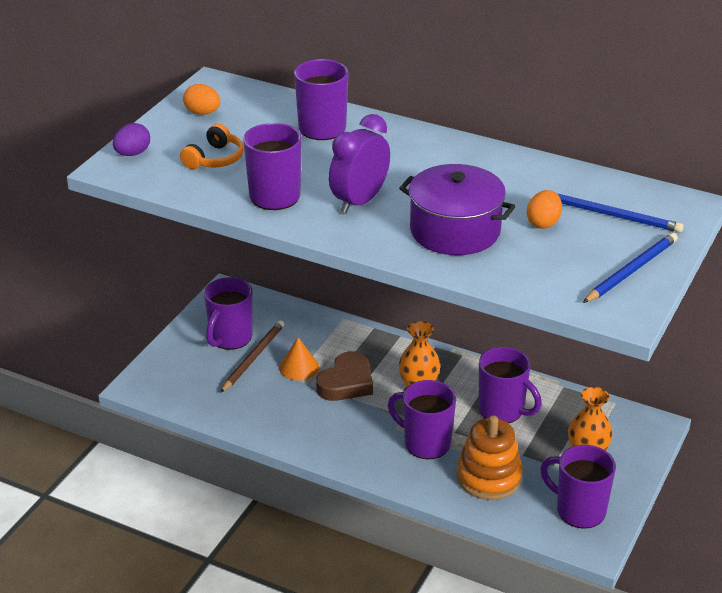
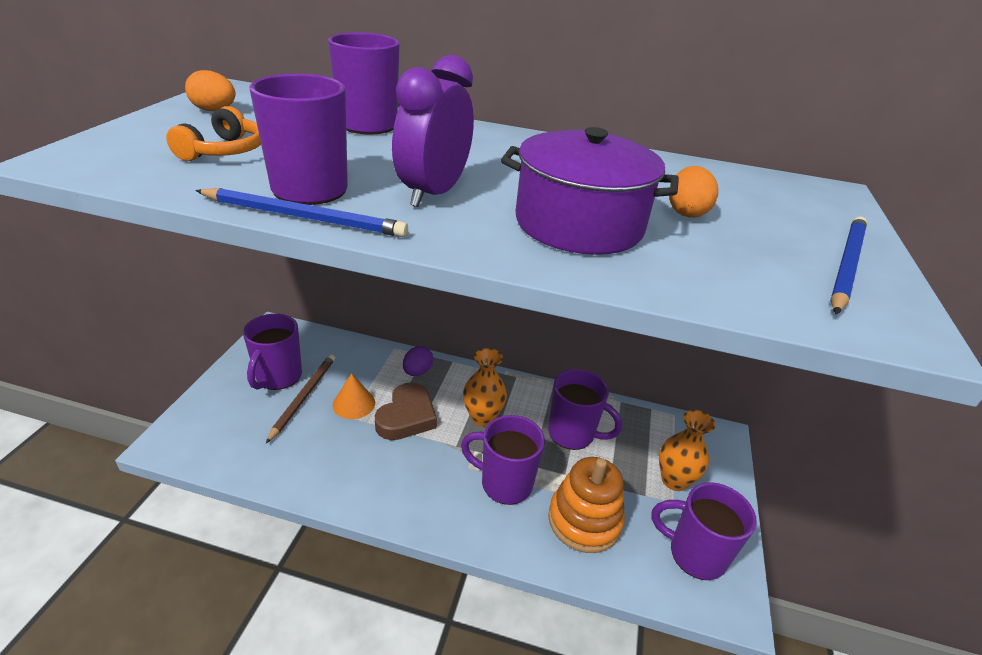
camera: 15 degrees left, 0 degrees up
purple egg [113,123,150,156] -> purple egg moved to [403,346,433,376]
blue pencil [557,193,684,233] -> blue pencil moved to [195,188,408,237]

